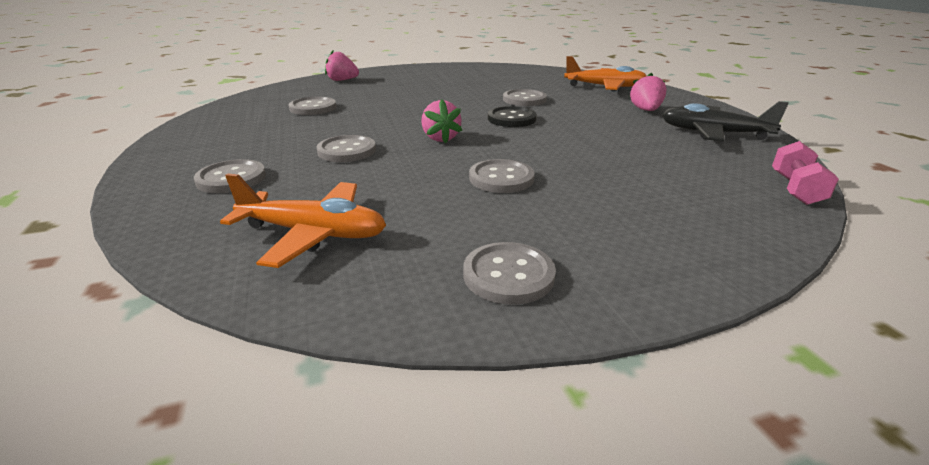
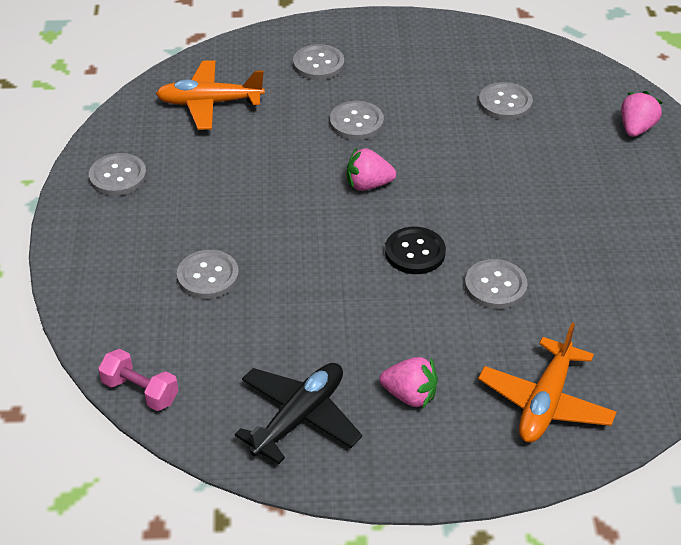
camera: 105 degrees right, 15 degrees up
orange plane [220,174,386,268] -> orange plane turned 60 degrees clockwise [156,60,265,130]
grey button [469,159,535,193] -> grey button moved to [177,250,239,299]

